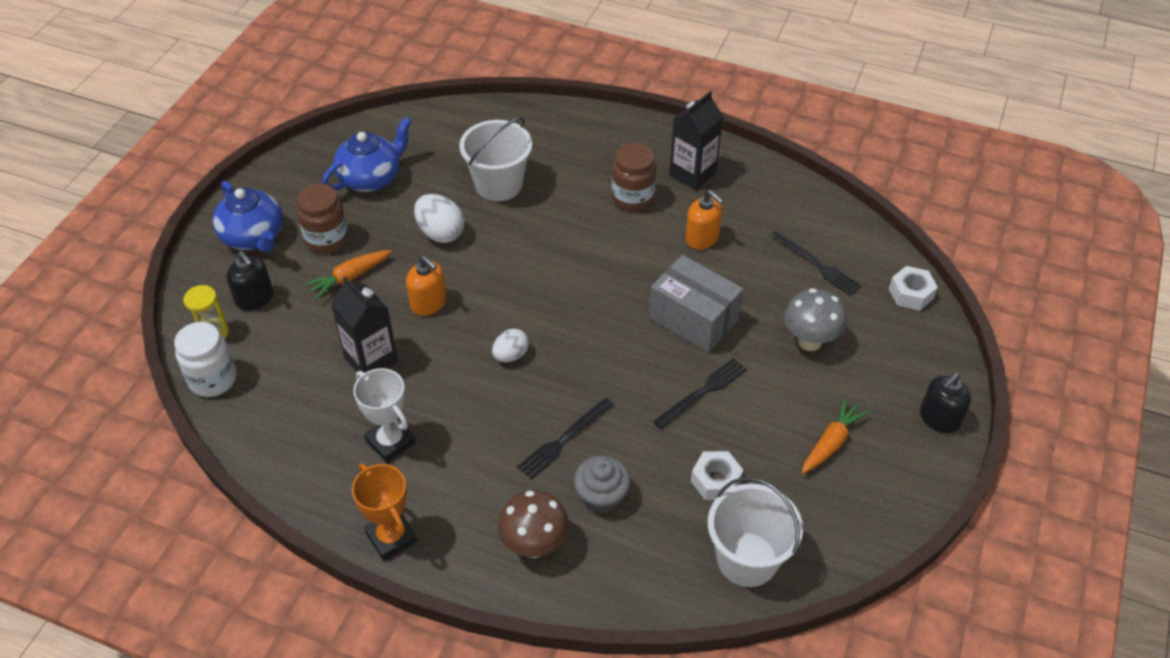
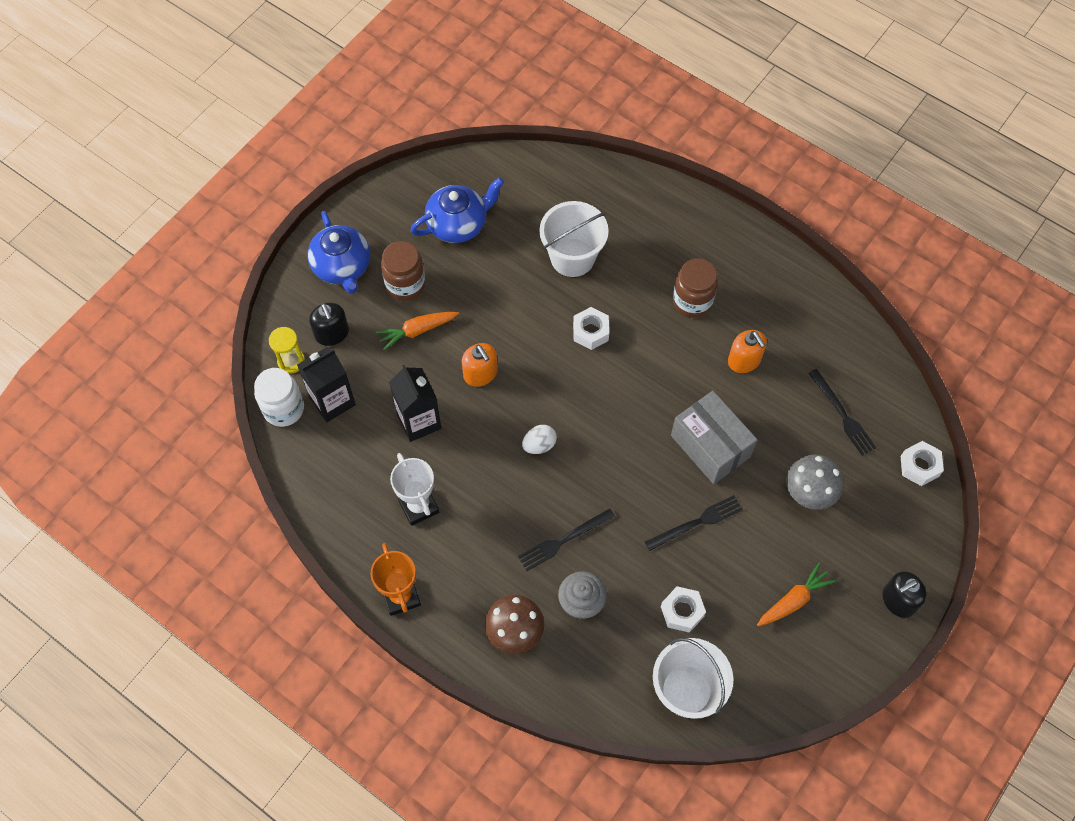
camera: 15 degrees right, 15 degrees up
white egg [414,194,464,243] -> none
black carton [669,91,723,190] -> black carton moved to [297,347,356,422]
none -> white nut [573,307,609,350]

